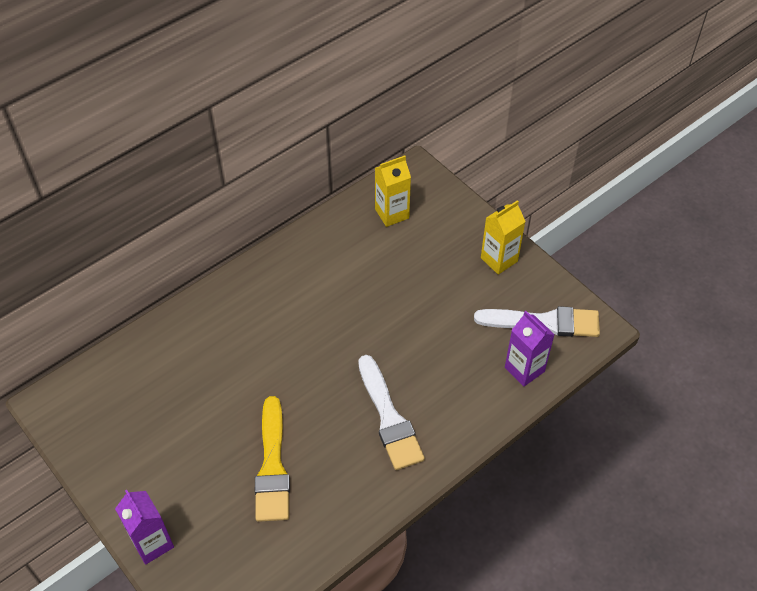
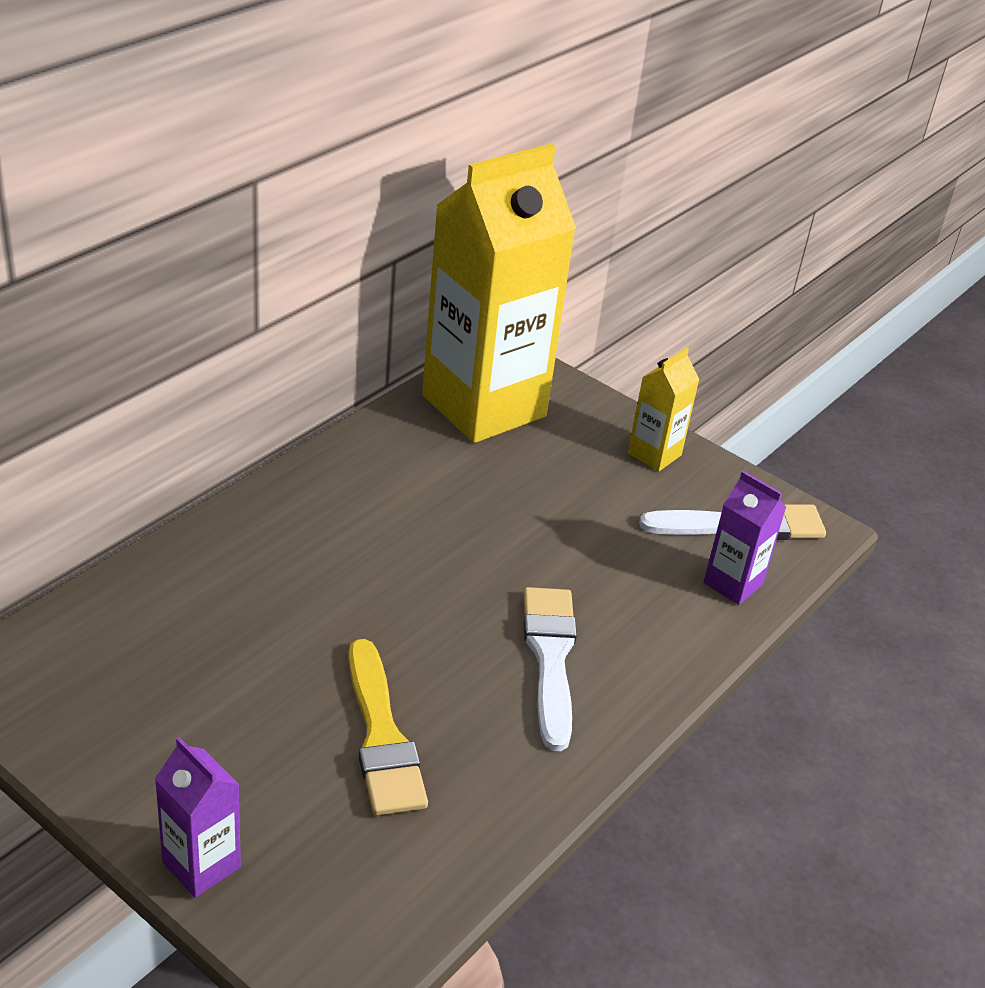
camera: 15 degrees left, 15 degrees down
white brush [358,355,425,470] -> white brush turned 150 degrees counterclockwise [524,587,577,751]
yellow carton [375,155,411,227] -> yellow carton [422,144,576,443], size x2.35

